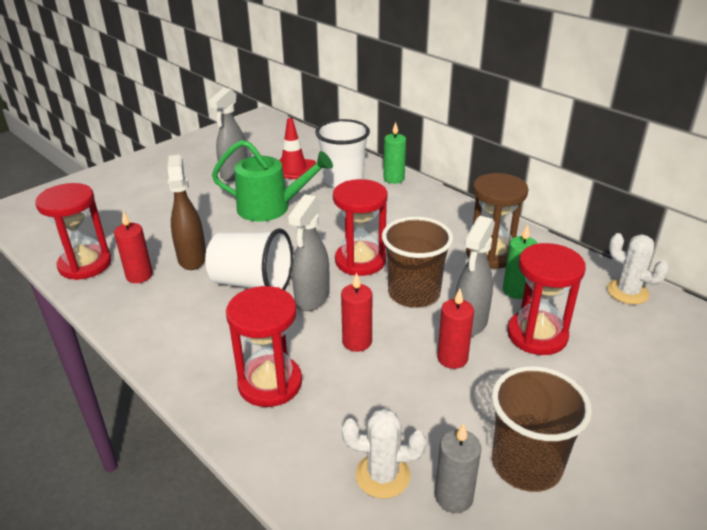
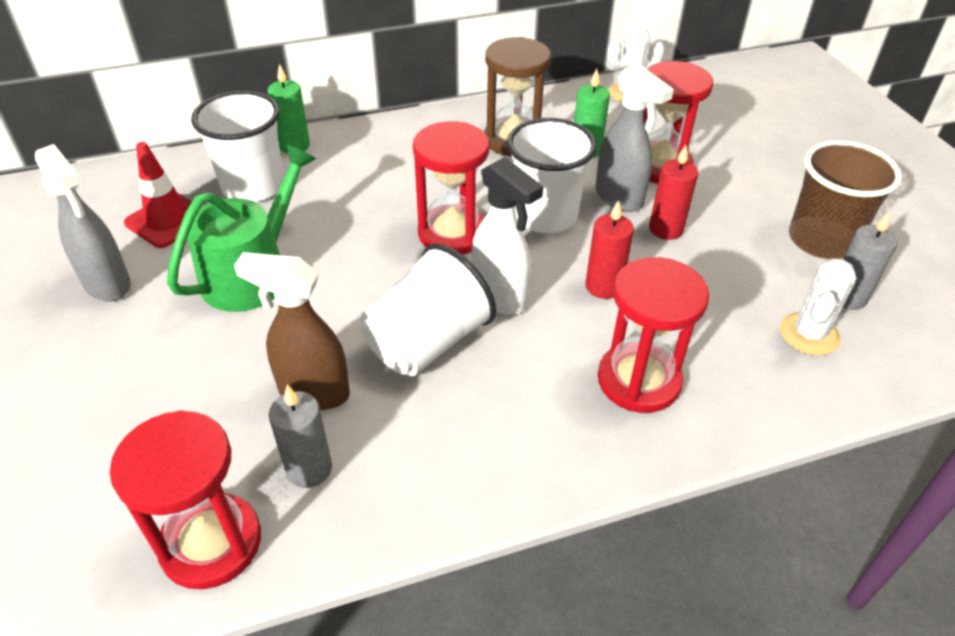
camera: 65 degrees left, 10 degrees up
red candle [114,211,153,283] -> grey candle [269,385,332,488]
grey spray bottle [288,194,330,311] -> white spray bottle [471,157,543,315]
brown cup [382,217,453,308] -> white cup [507,118,597,233]

